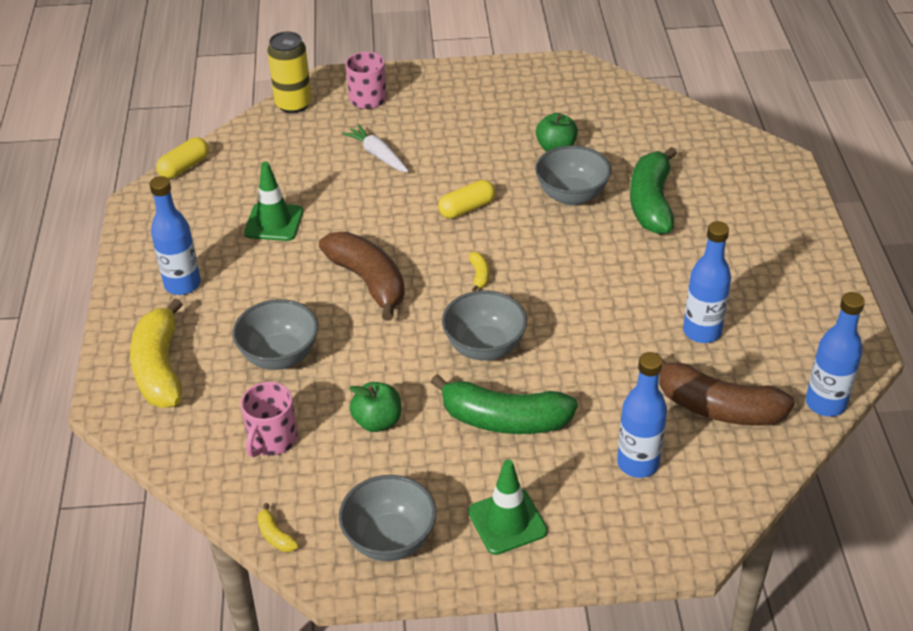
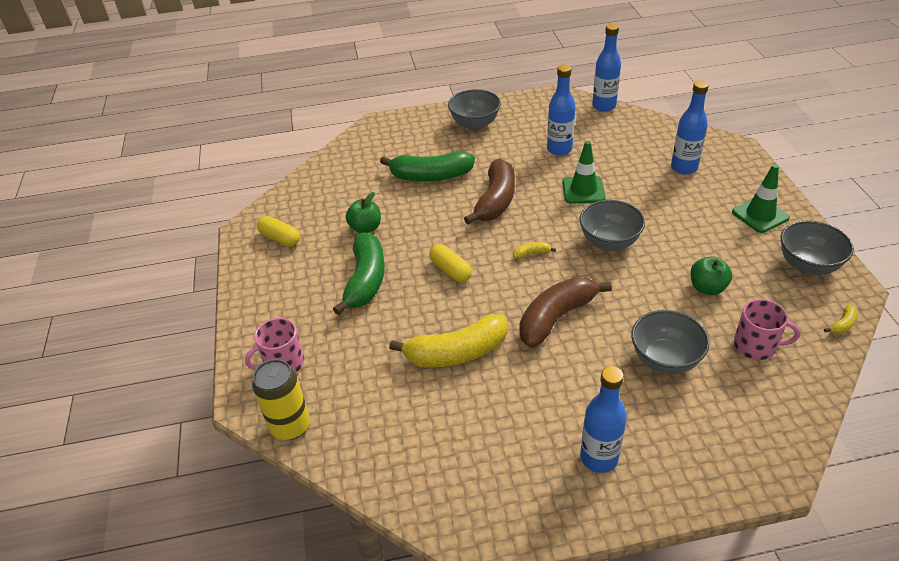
camera: 95 degrees left, 0 degrees up
yellow banana [130,298,183,408] -> yellow banana moved to [389,314,508,368]
yellow capsule [156,137,209,179] -> yellow capsule moved to [257,216,300,247]
green traffic cone [244,162,303,241] -> green traffic cone moved to [562,141,606,204]
white carrot [342,124,409,172] -> none
green banana [431,374,578,434] -> green banana moved to [333,232,385,315]
grey bowl [535,145,611,206] -> grey bowl moved to [448,89,501,130]
brown banana [656,353,795,426] -> brown banana moved to [464,158,515,224]

